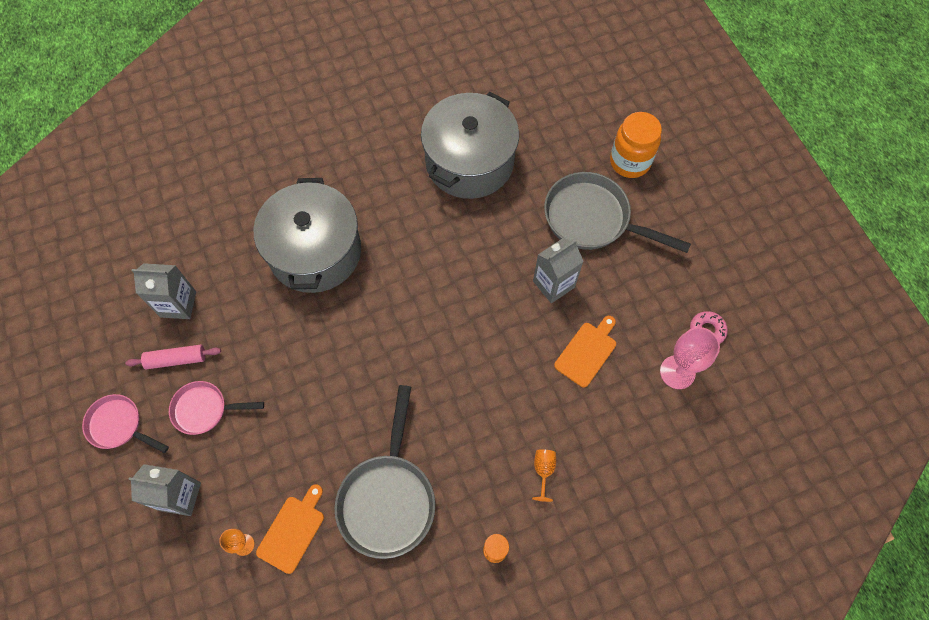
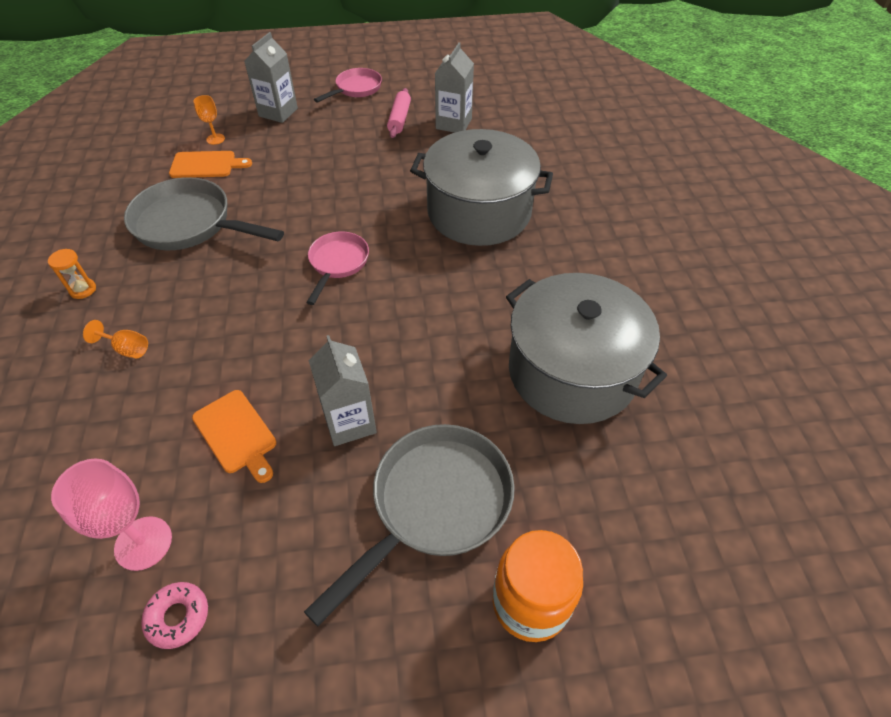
camera: 105 degrees right, 15 degrees down
pink pan [169,381,264,435] -> pink pan moved to [306,232,369,305]
orange cutting board [256,484,324,574] -> orange cutting board turned 45 degrees counterclockwise [169,151,252,178]

